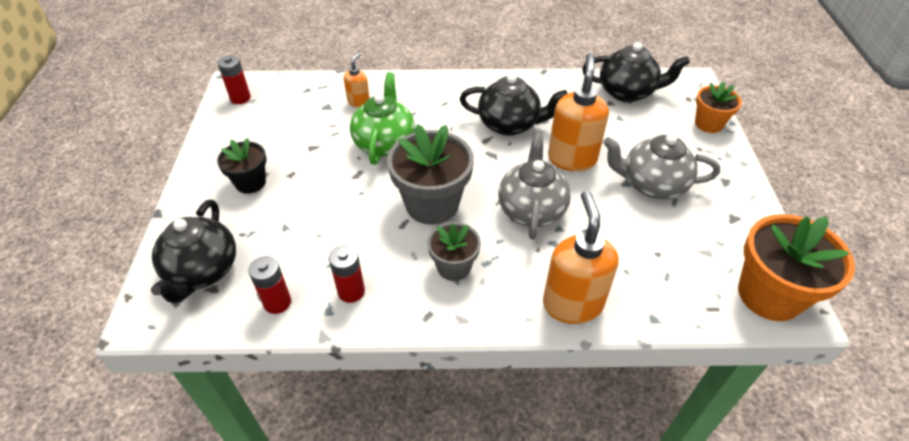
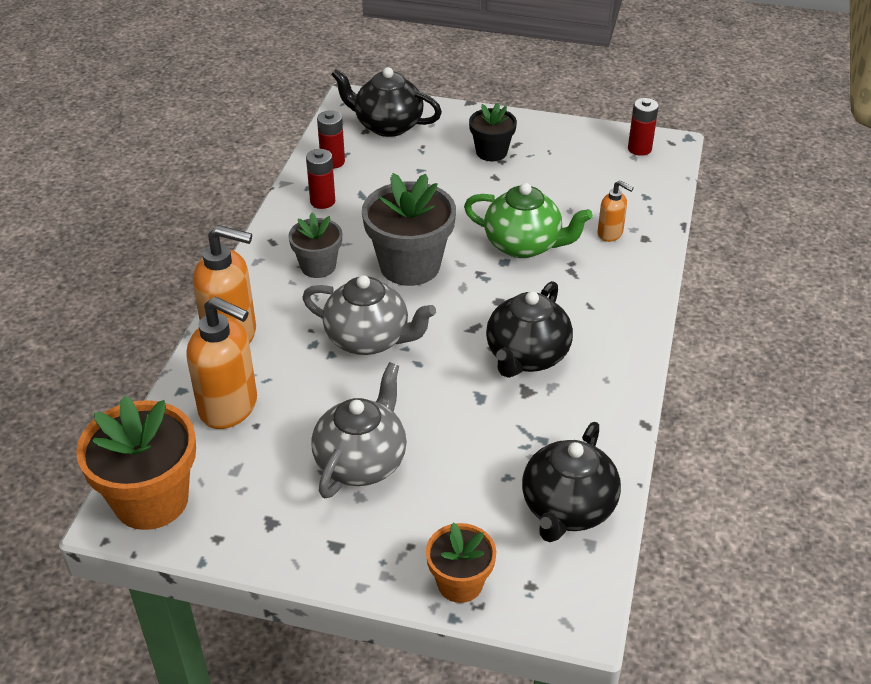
camera: 105 degrees right, 5 degrees down
orange soap dispenser [548,53,609,171] -> orange soap dispenser moved to [187,296,257,429]

